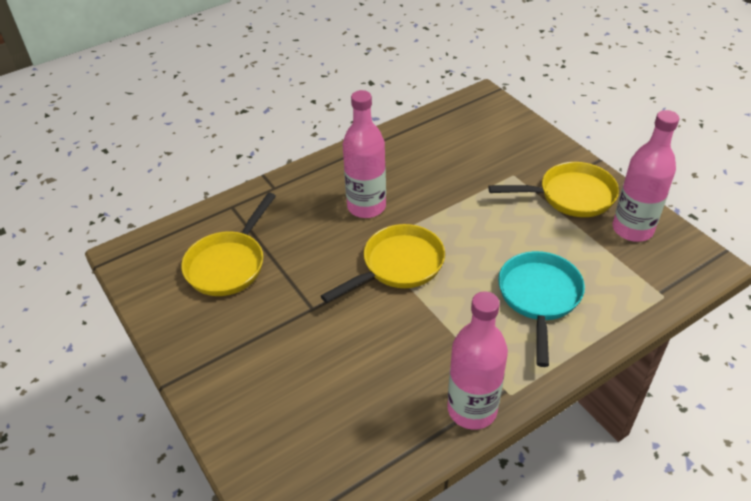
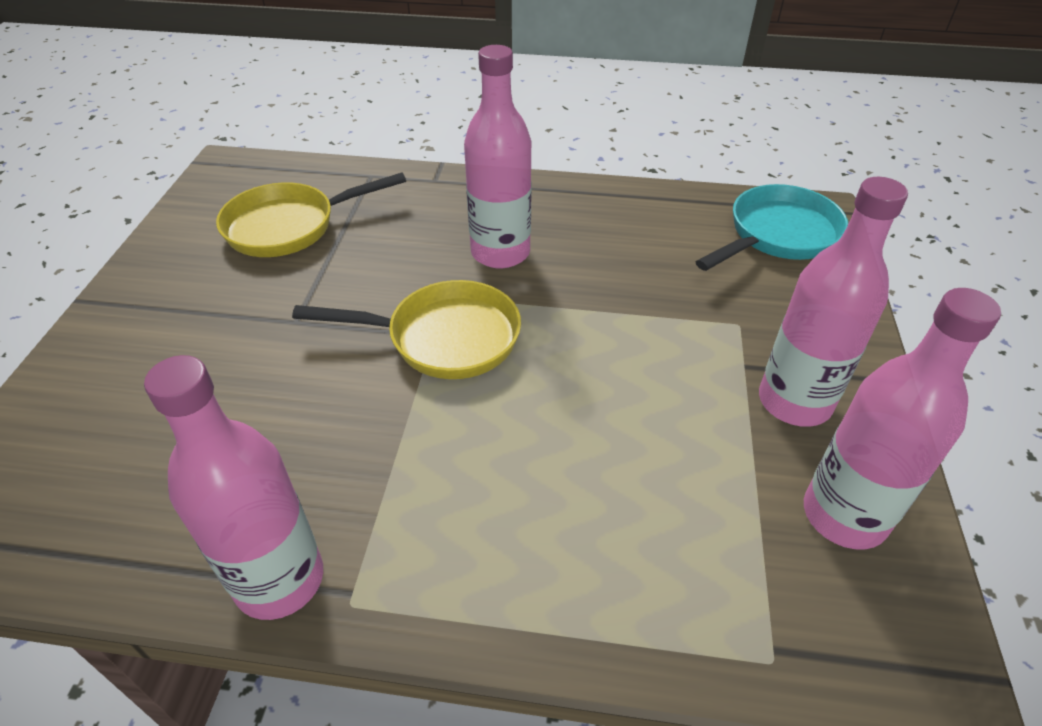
camera: 40 degrees right, 0 degrees up
yellow pan [488,162,619,217] -> pink bottle [759,177,908,427]
turquoise pan [498,251,585,367] -> turquoise pan moved to [696,184,848,271]

